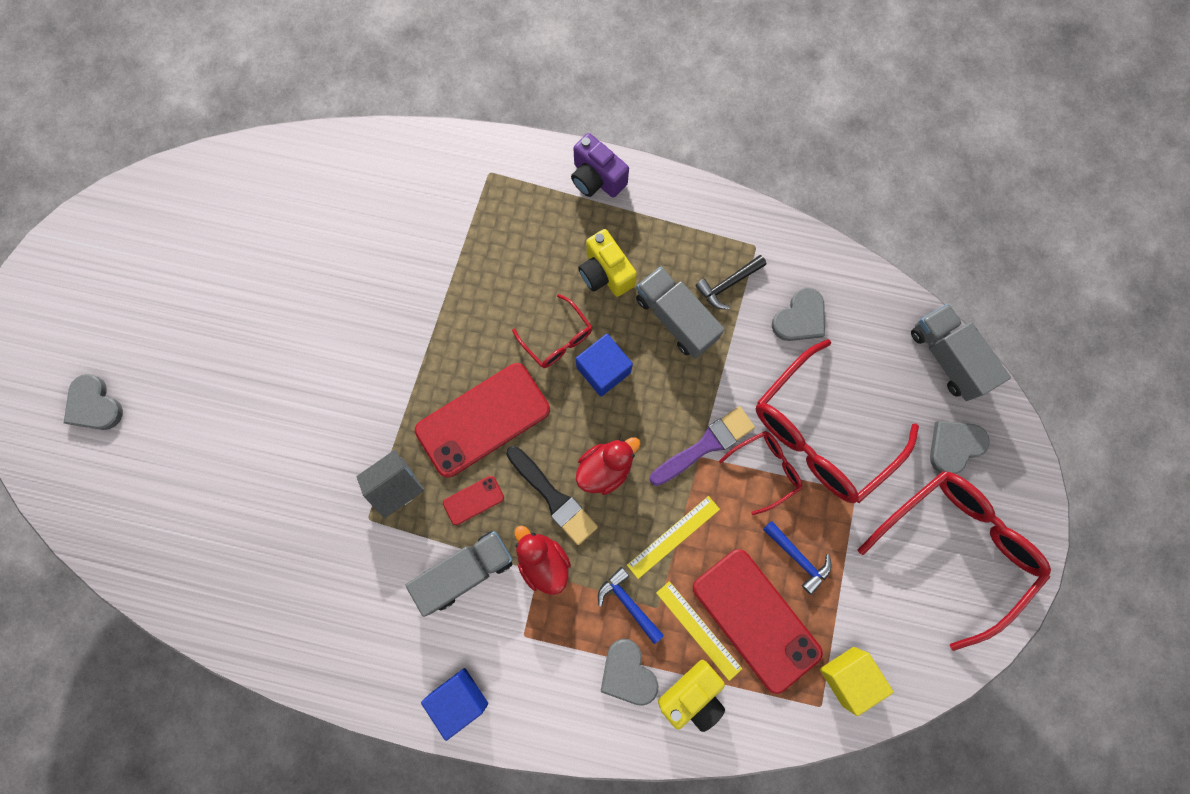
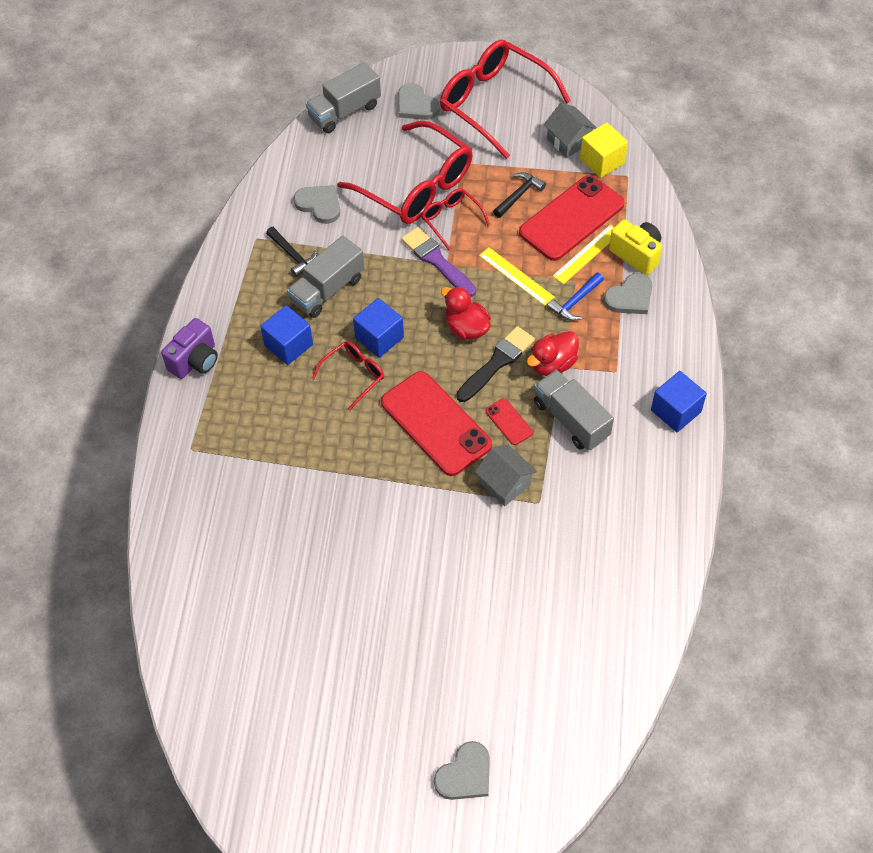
camera: 95 degrees left, 20 degrees down
yellow camera [578,229,637,297] -> blue cube [260,305,313,365]
blue hammer [763,521,832,595] -> black hammer [493,172,546,218]
none -> grey house [544,103,597,158]

